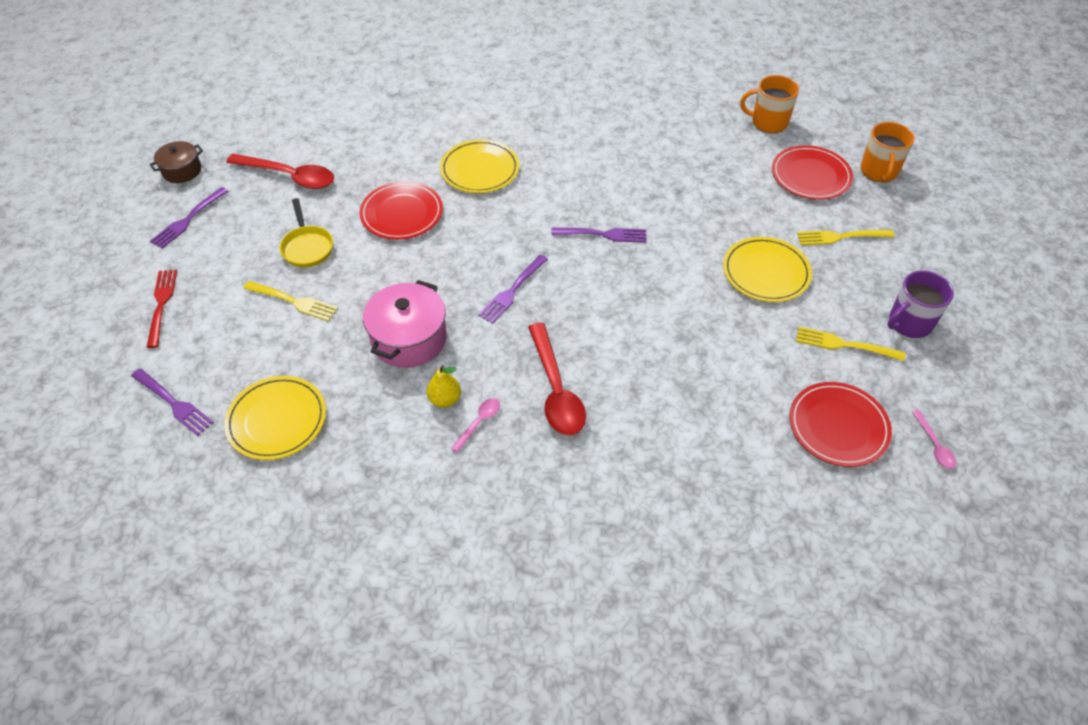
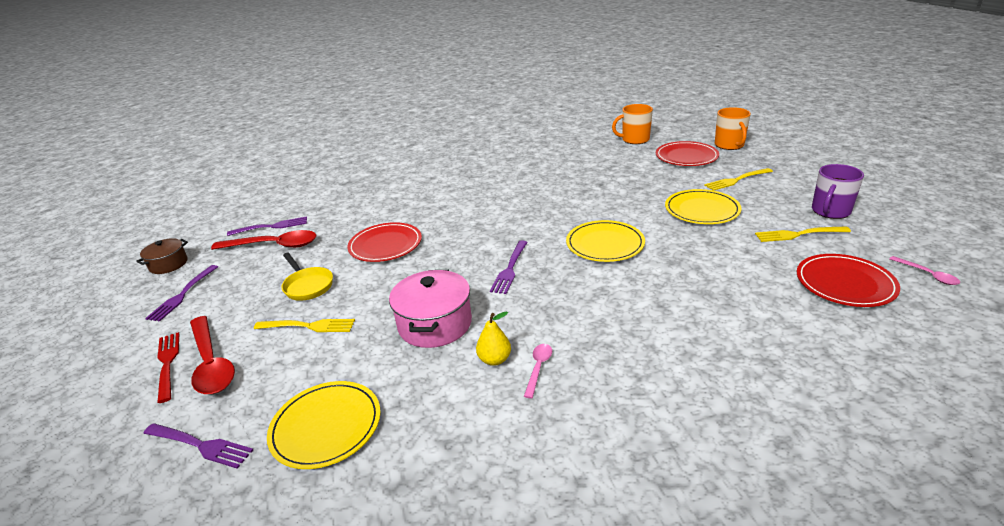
camera: 15 degrees left, 20 degrees down
yellow plate [440,140,519,193] -> yellow plate moved to [566,220,645,262]
red spoon [528,323,586,435] -> red spoon moved to [190,316,235,394]
purple fork [551,228,646,243] -> purple fork moved to [227,216,307,236]

